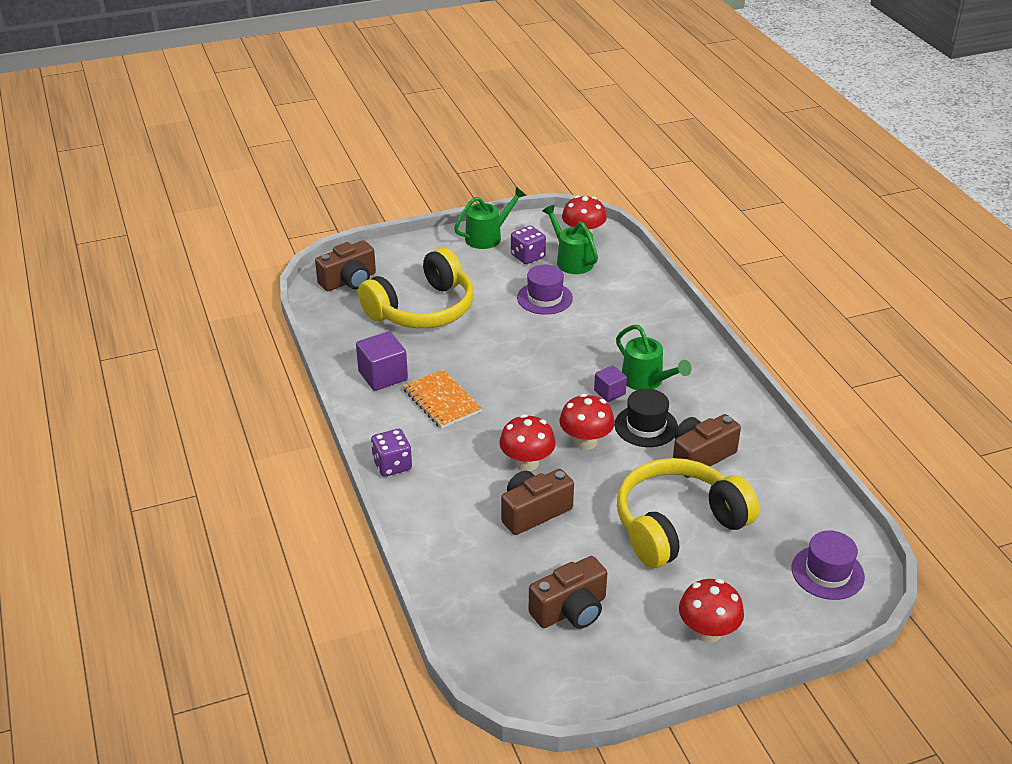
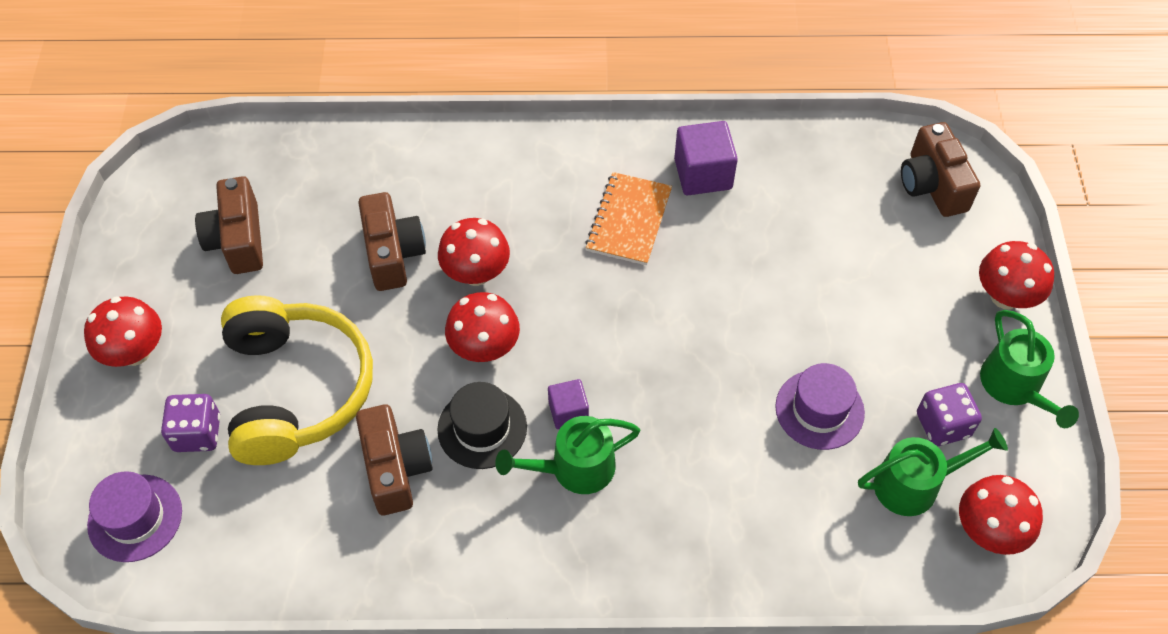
camera: 110 degrees right, 20 degrees up
yellow headphones [358,248,474,328] -> none
purple dice [371,429,412,477] -> purple dice moved to [161,394,220,452]
orange notebook [403,369,482,429] -> orange notebook turned 60 degrees counterclockwise [585,172,672,265]
none -> red mushroom [979,241,1054,309]

